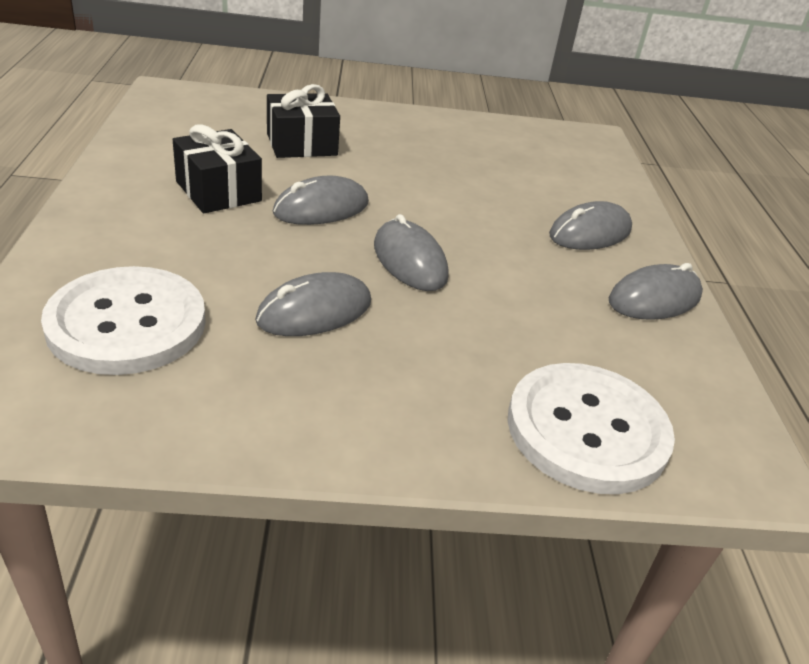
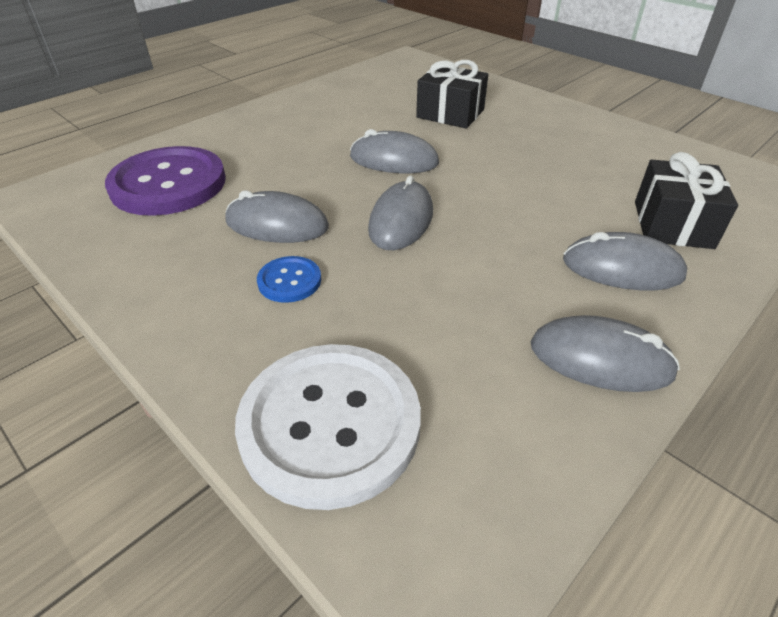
camera: 50 degrees right, 5 degrees up
white button [41,266,206,375] -> purple button [105,146,226,216]
black gift [173,124,262,213] -> black gift moved to [635,152,738,249]
none -> blue button [257,256,321,303]

